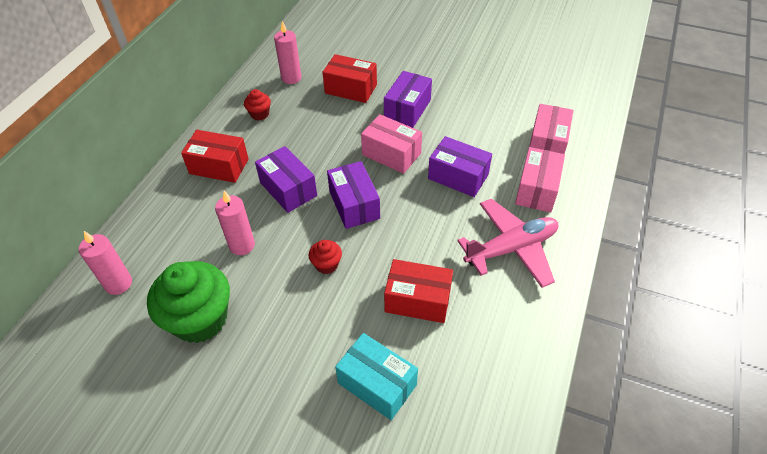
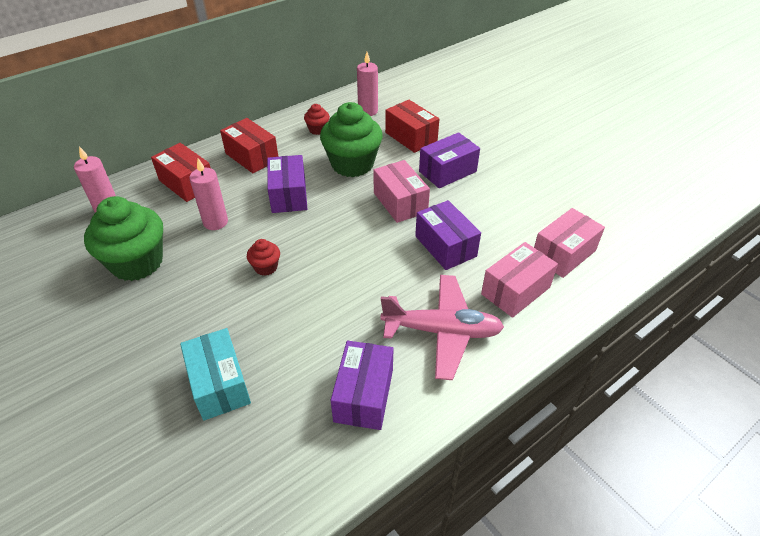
camera: 30 degrees right, 5 degrees down
purple box [327,161,380,229] -> purple box moved to [331,341,394,430]
red box [384,259,453,323] -> red box moved to [151,143,211,202]
none -> green cupcake [320,102,383,177]

